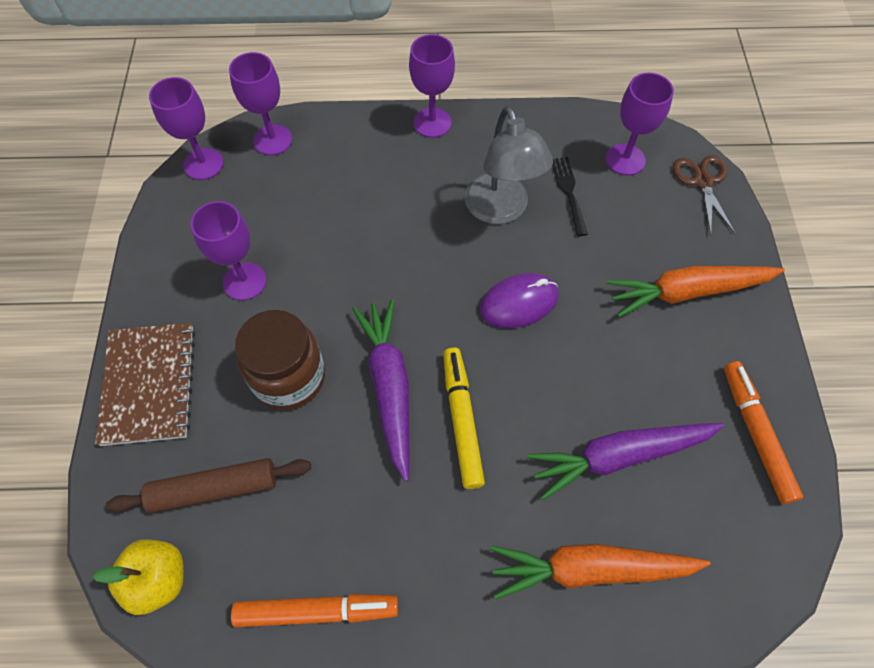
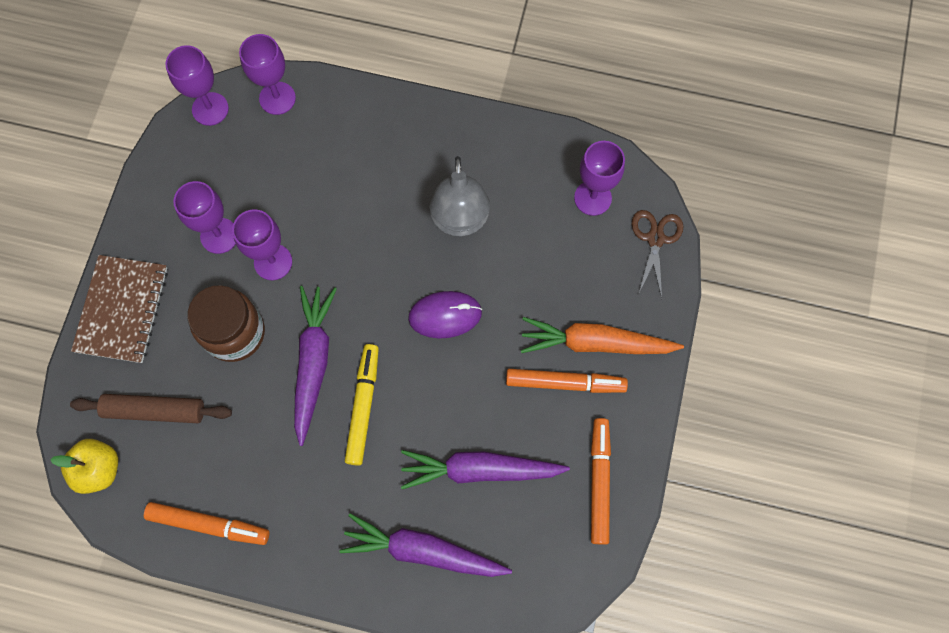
camera: 15 degrees right, 10 degrees up
purple goblet [409,34,455,138] -> purple goblet moved to [232,209,292,280]
orange carrot [490,544,710,599] -> purple carrot [340,513,512,577]
black fork [552,157,588,236] -> none
none -> orange marker [506,369,628,393]

